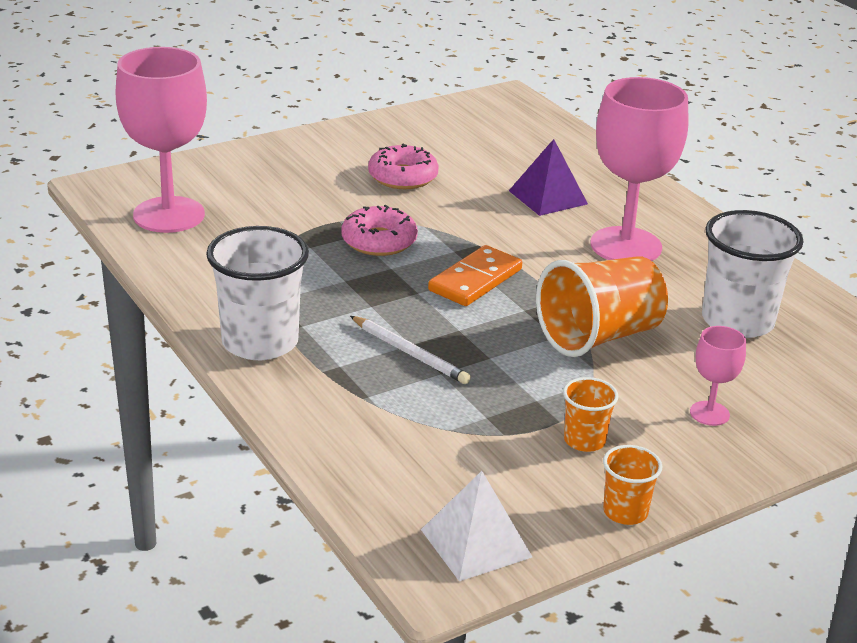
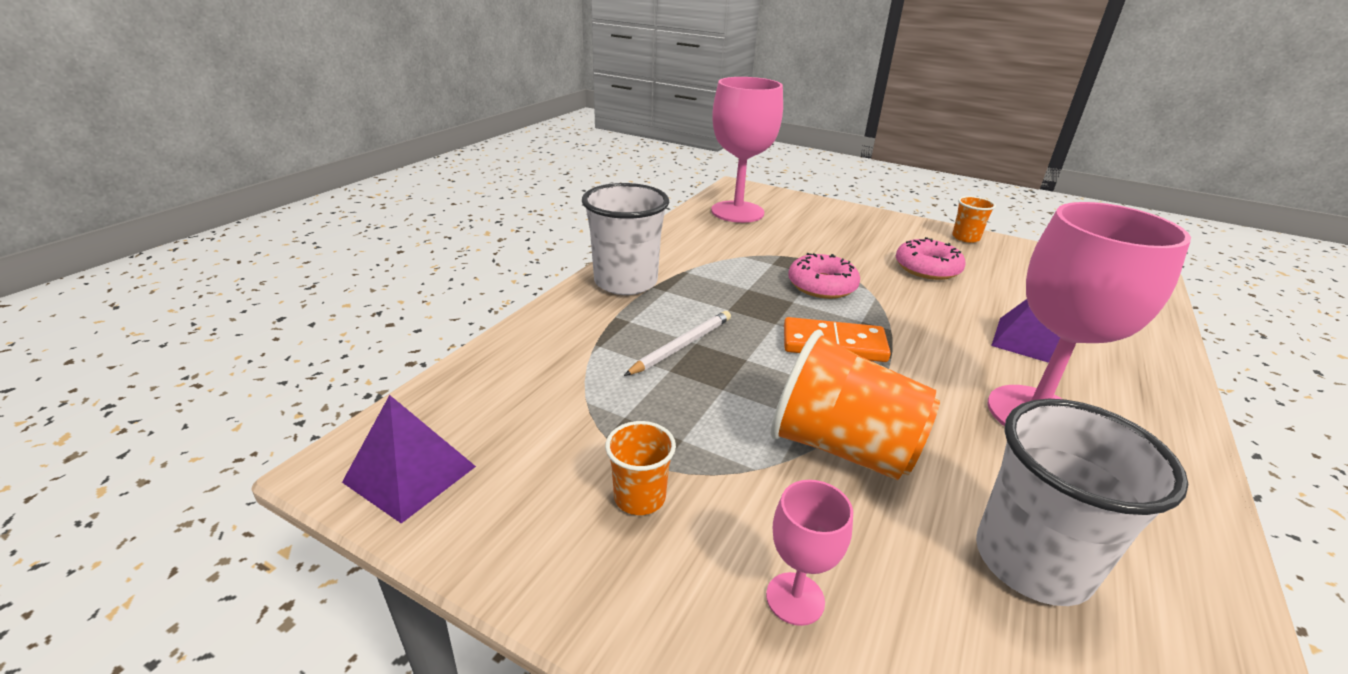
camera: 60 degrees right, 0 degrees up
white pencil [350,316,471,384] -> white pencil turned 150 degrees counterclockwise [624,311,731,376]
white pyramid [421,471,532,581] -> purple pyramid [342,395,476,523]
orange cup [603,445,662,525] -> orange cup moved to [952,196,996,243]

